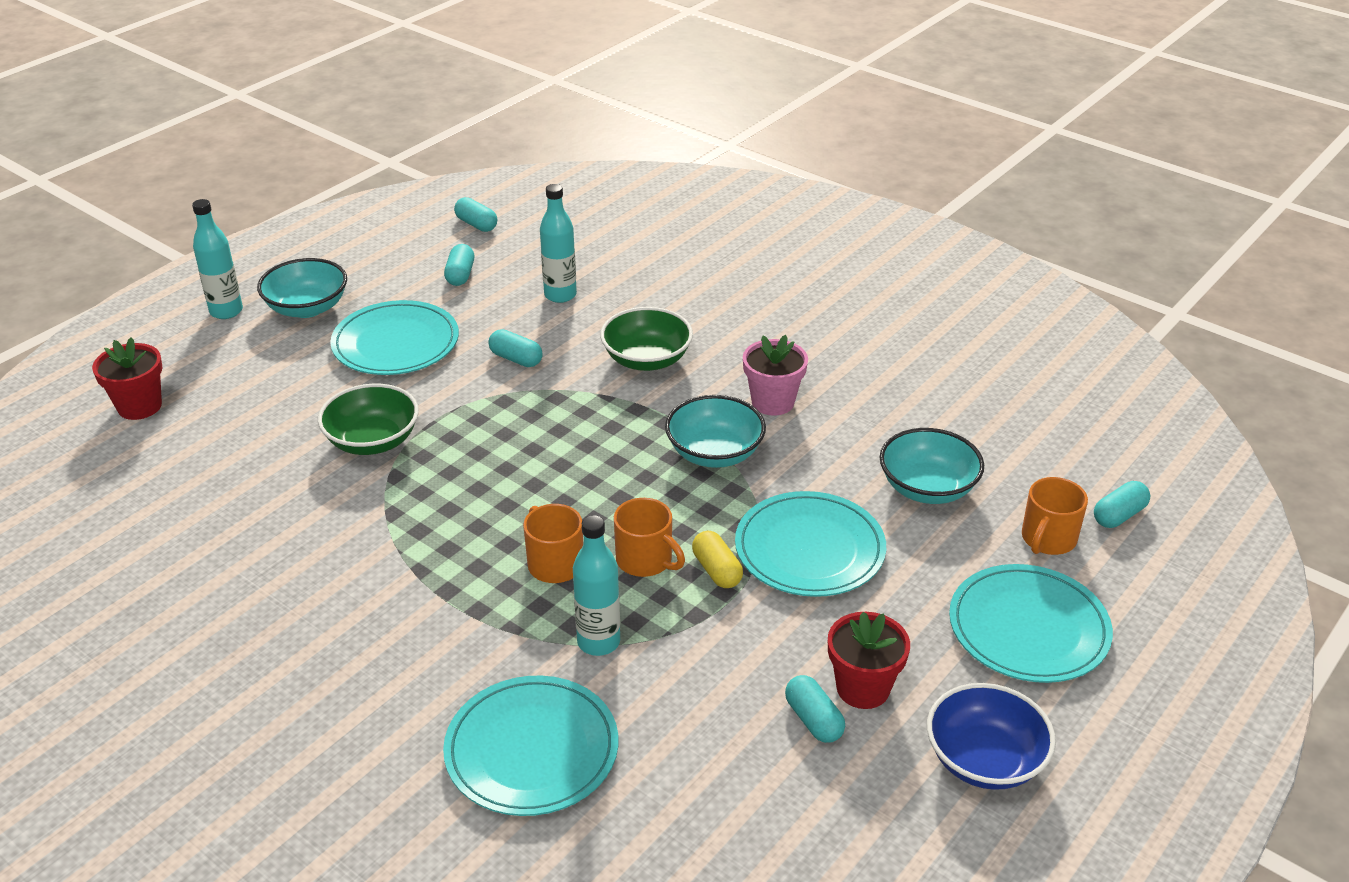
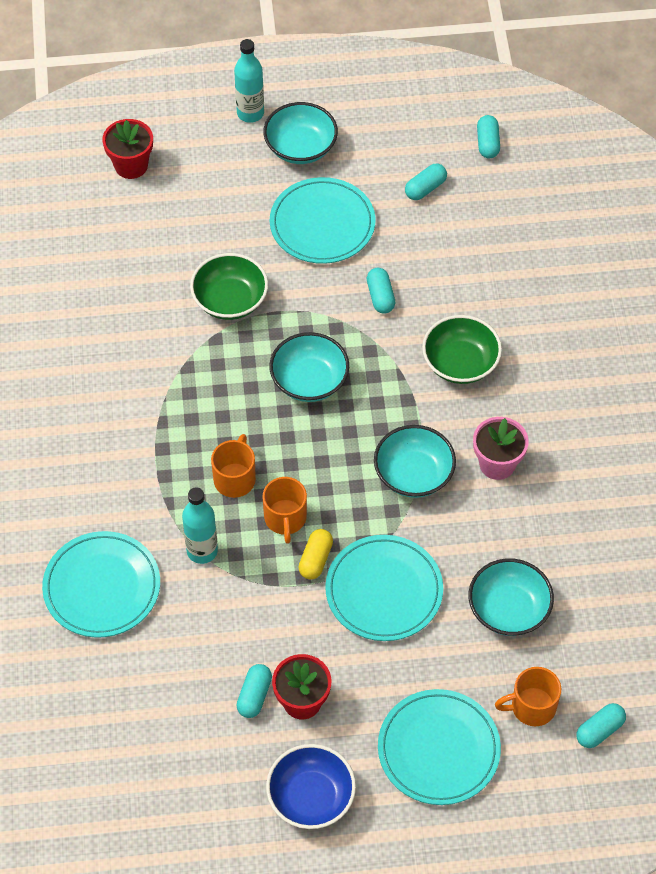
camera: 45 degrees right, 20 degrees up
turquoise bottle [540,184,577,303] -> none
turquoise capsule [1094,481,1150,528] -> turquoise capsule turned 45 degrees counterclockwise [576,703,626,748]
none -> turquoise bowl [269,332,349,402]

